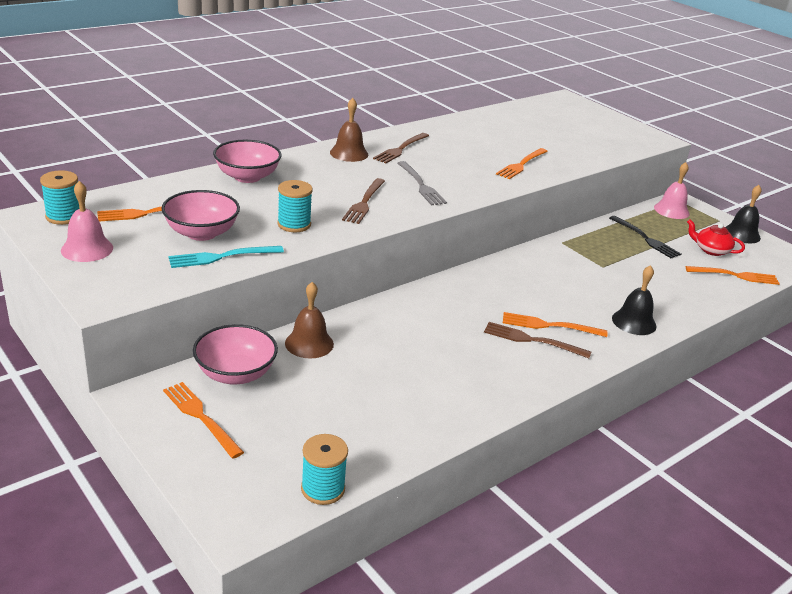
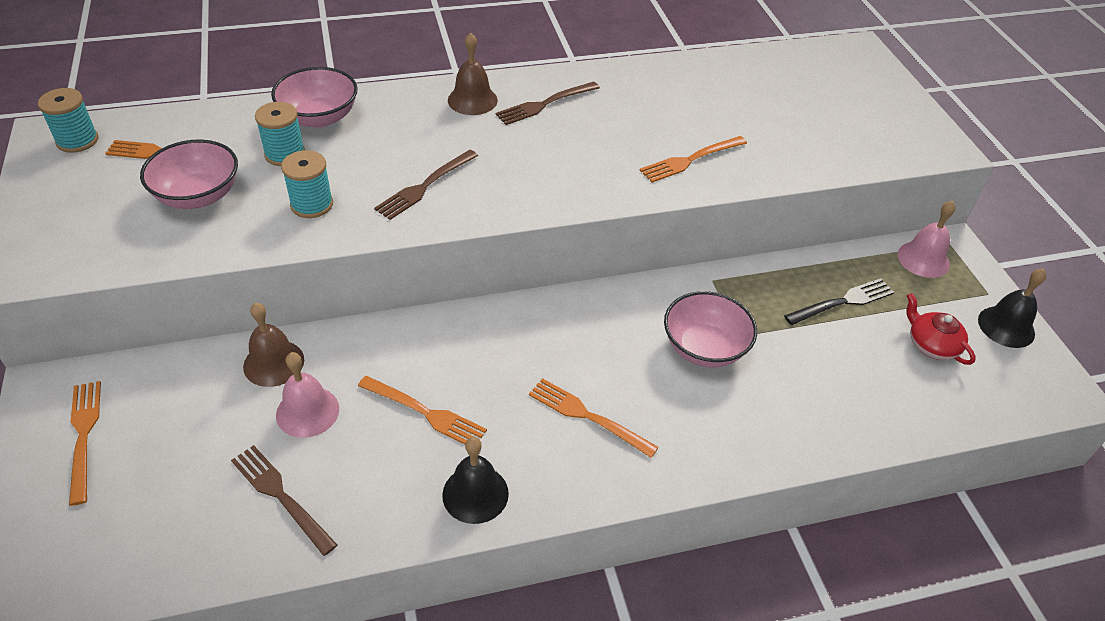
camera: 25 degrees right, 15 degrees up
pink bell [61,181,113,262] -> pink bell moved to [276,352,339,438]
turquoise fork [168,246,284,268] -> none
pink bowl [193,324,278,384] -> pink bowl moved to [664,291,757,367]
turquoise spool [301,434,348,505] -> turquoise spool moved to [255,102,305,166]
grey fork [398,161,447,206] -> none
brown fork [484,322,591,358] -> brown fork moved to [231,445,338,556]
black fork [609,216,681,258] -> black fork turned 105 degrees counterclockwise [784,278,895,325]
black bell [612,265,656,335] -> black bell moved to [442,437,509,524]
orange fork [686,266,780,285] -> orange fork moved to [358,376,487,444]

